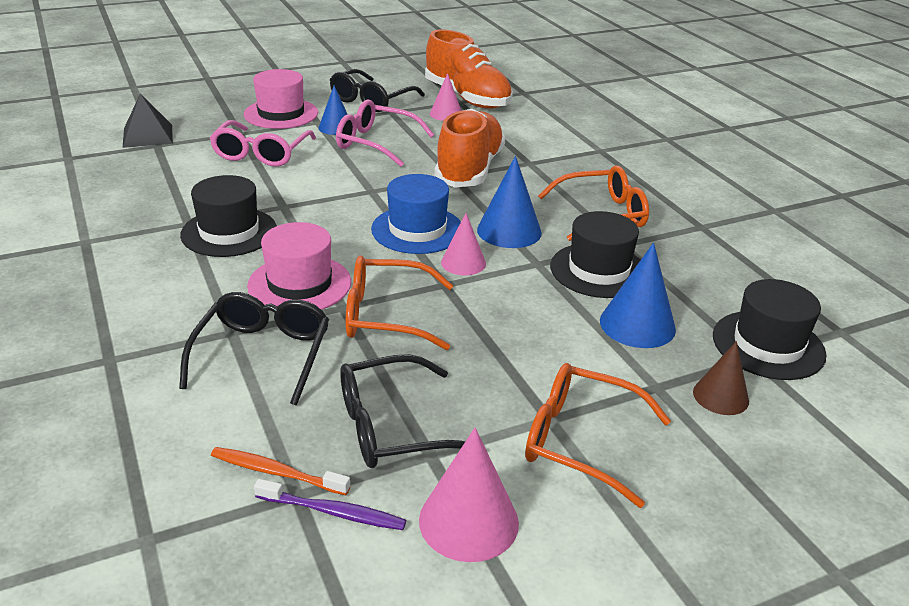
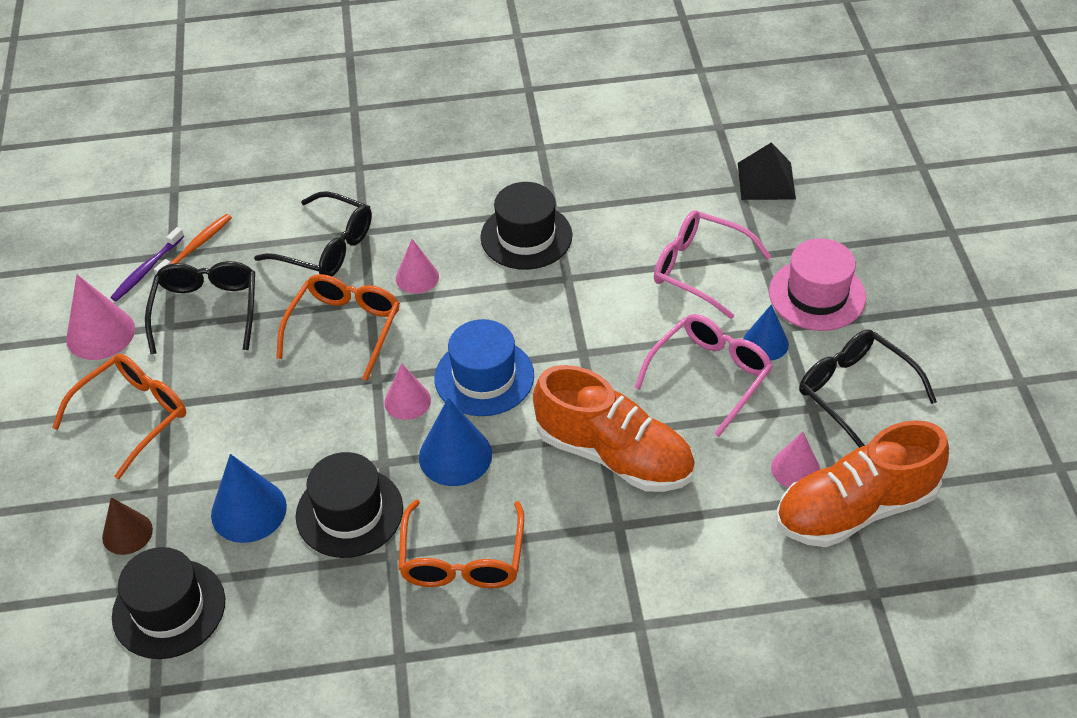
camera: 110 degrees right, 15 degrees up
pink hat [247,222,351,310] -> pink cone [396,239,439,294]

